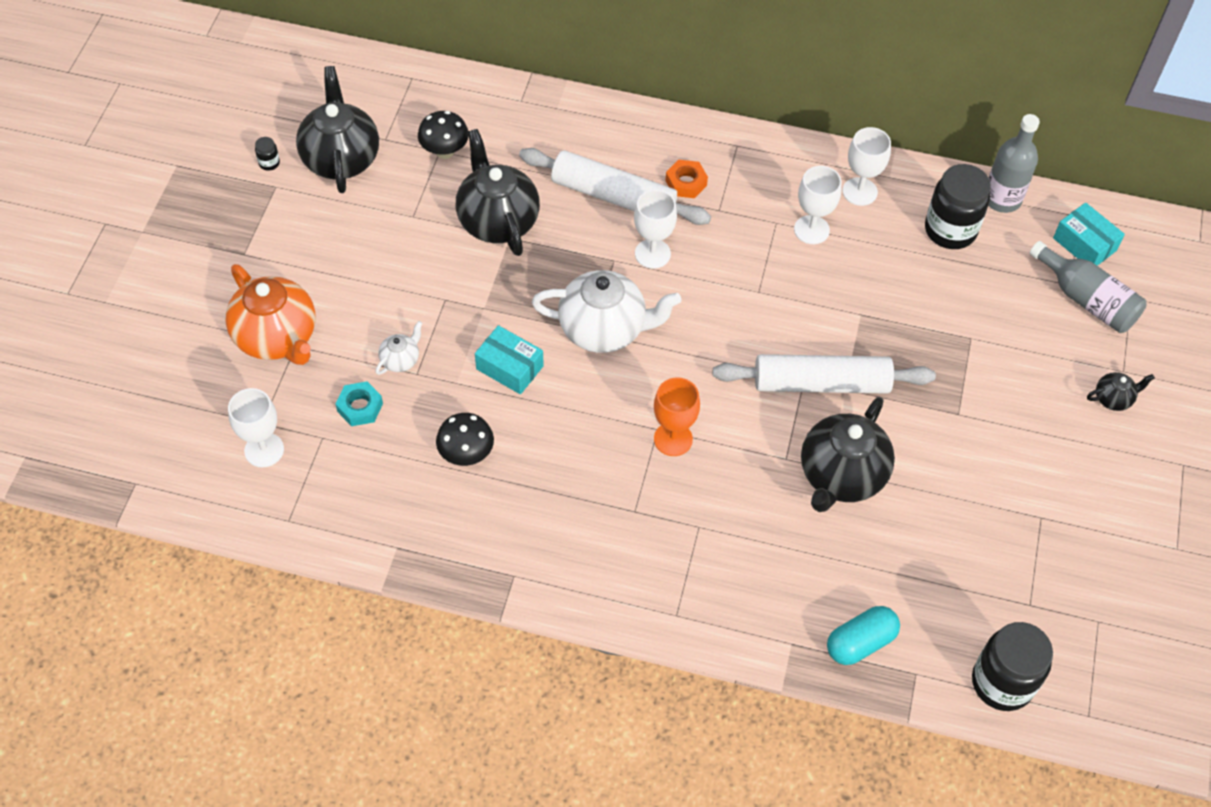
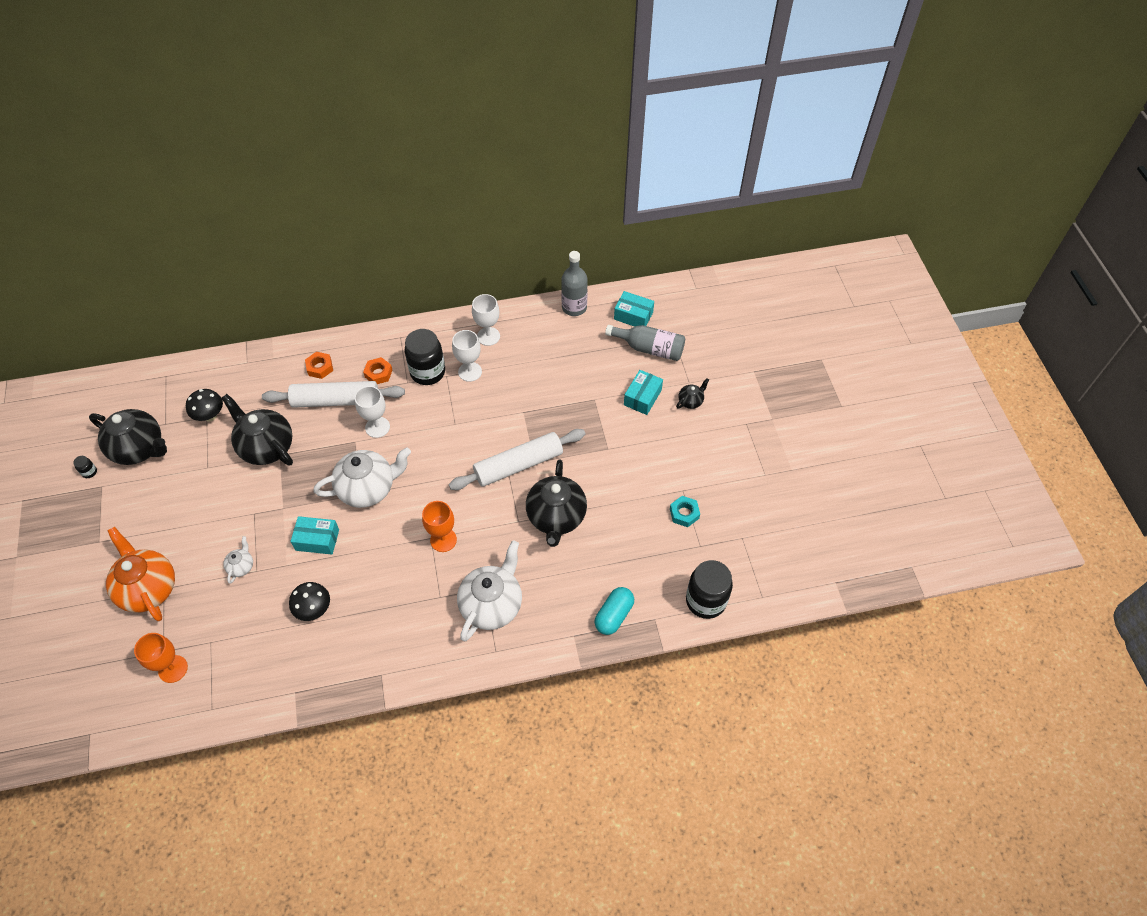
camera: 25 degrees left, 0 degrees up
orange teapot [225,264,315,365] -> orange teapot turned 150 degrees counterclockwise [106,527,175,621]
white goblet [228,388,284,467] -> orange goblet [134,633,188,683]
black teapot [296,66,379,193] -> black teapot turned 150 degrees clockwise [89,409,167,465]
turquoise nut [335,382,383,426] -> turquoise nut moved to [670,496,700,527]
black jar [925,164,991,249] -> black jar moved to [405,329,445,385]
none -> orange nut [305,352,333,379]
none -> white teapot [457,540,522,641]
none -> turquoise box [624,370,663,415]

